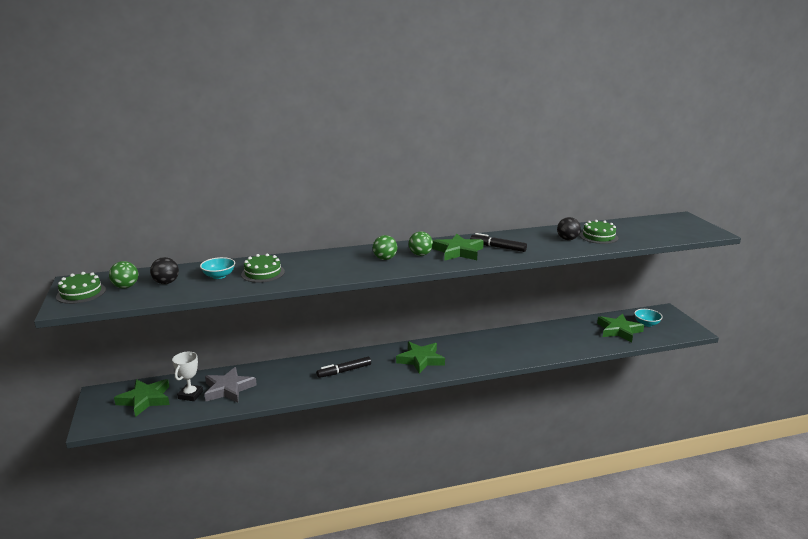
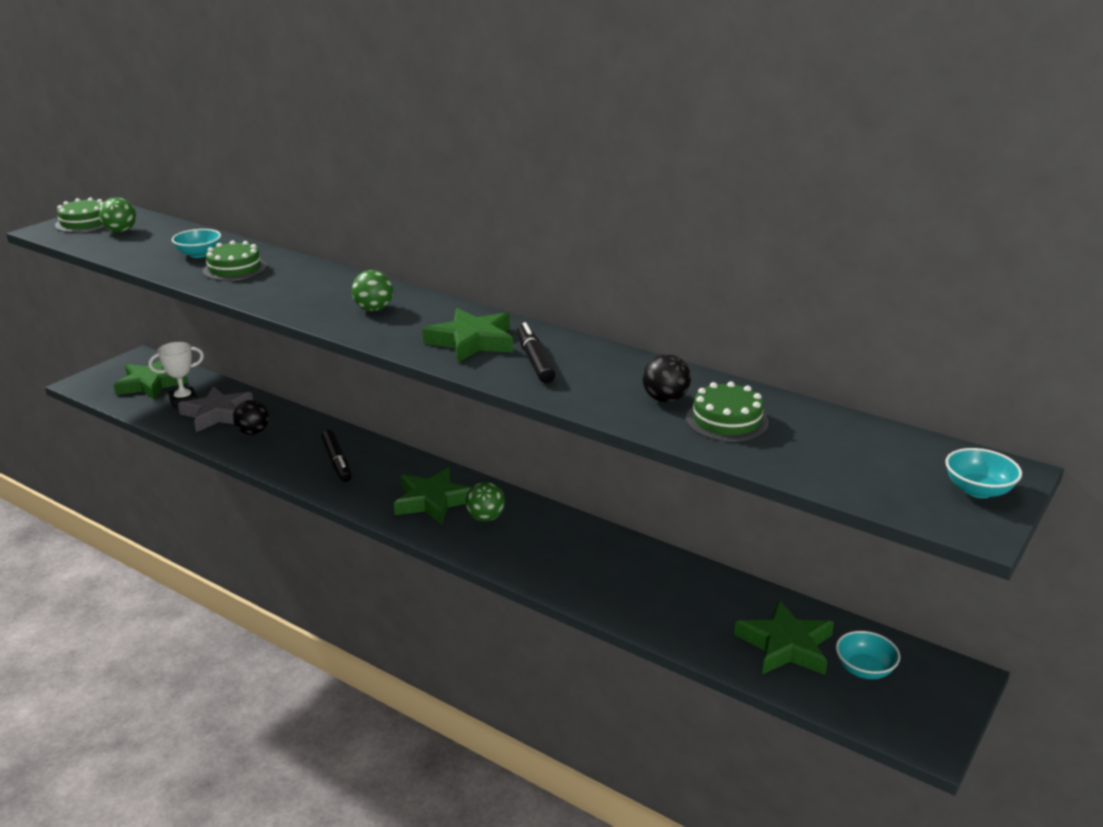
camera: 50 degrees right, 5 degrees up
black ball [150,257,179,284] -> black ball moved to [233,400,269,435]
black marker [317,357,371,378] -> black marker turned 135 degrees counterclockwise [321,430,352,482]
green ball [409,231,433,256] -> green ball moved to [465,482,505,521]
none -> turquoise bowl [945,448,1022,498]

